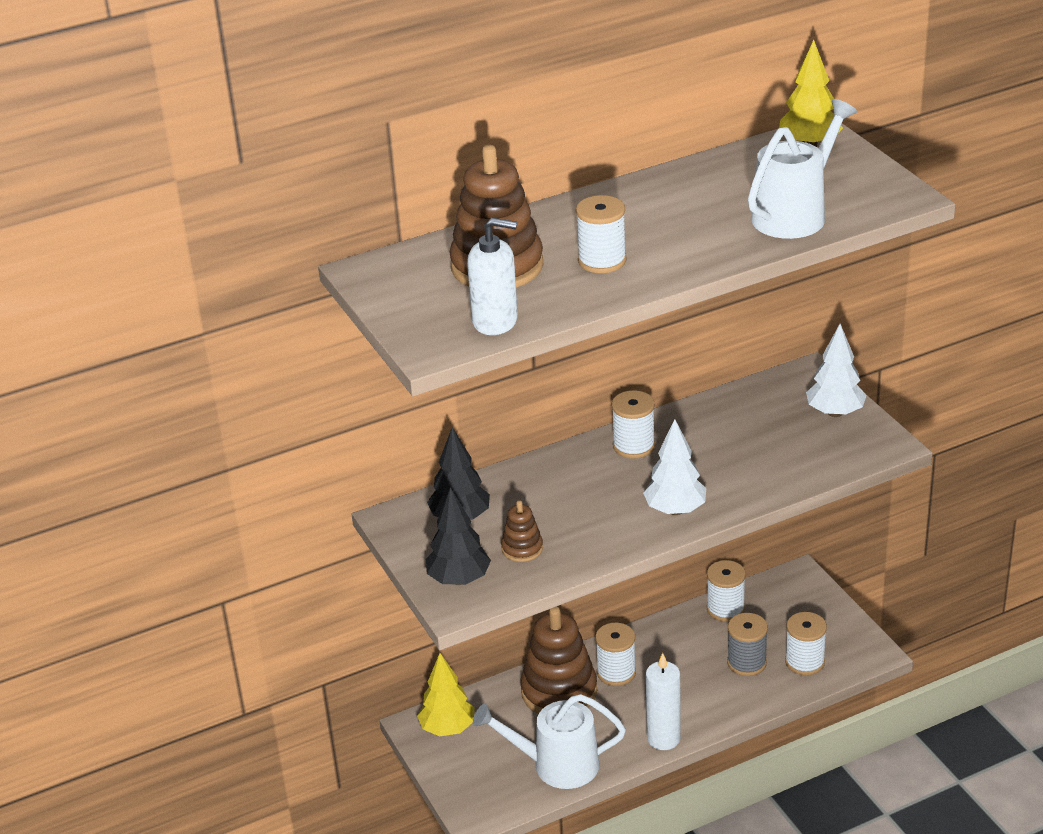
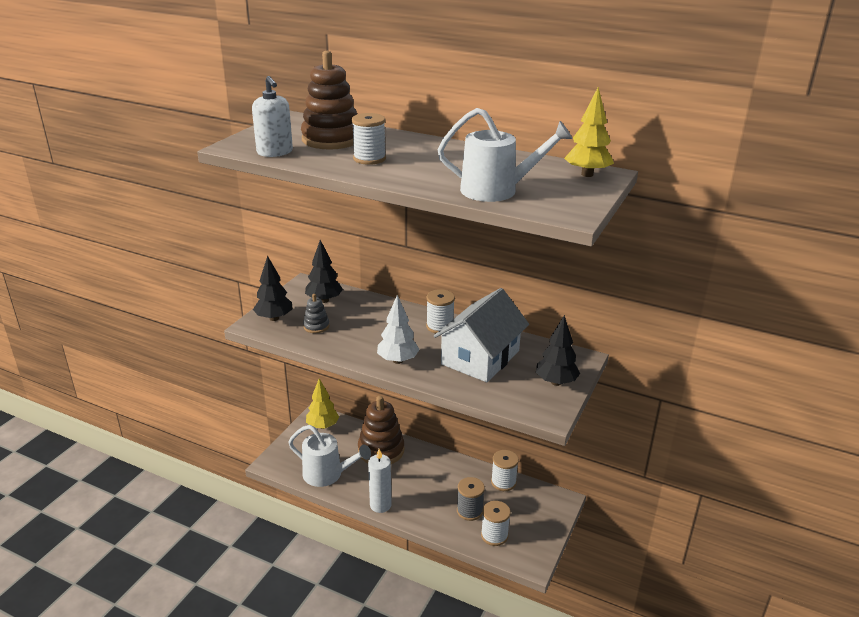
camera: 50 degrees right, 5 degrees down
white watering can [473,694,626,789] -> white watering can turned 150 degrees clockwise [288,425,371,487]
brown stacking toy [501,500,543,562] -> grey stacking toy [303,294,330,333]
white spool [595,623,636,686] -> none
white tree [806,324,867,417] -> black tree [536,315,580,386]
none -> white house [434,288,529,382]

